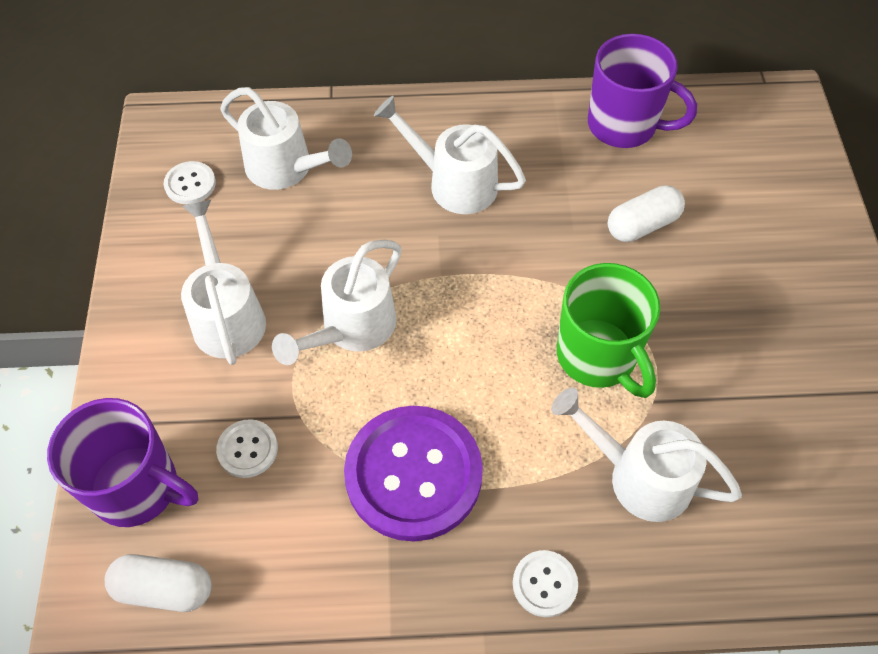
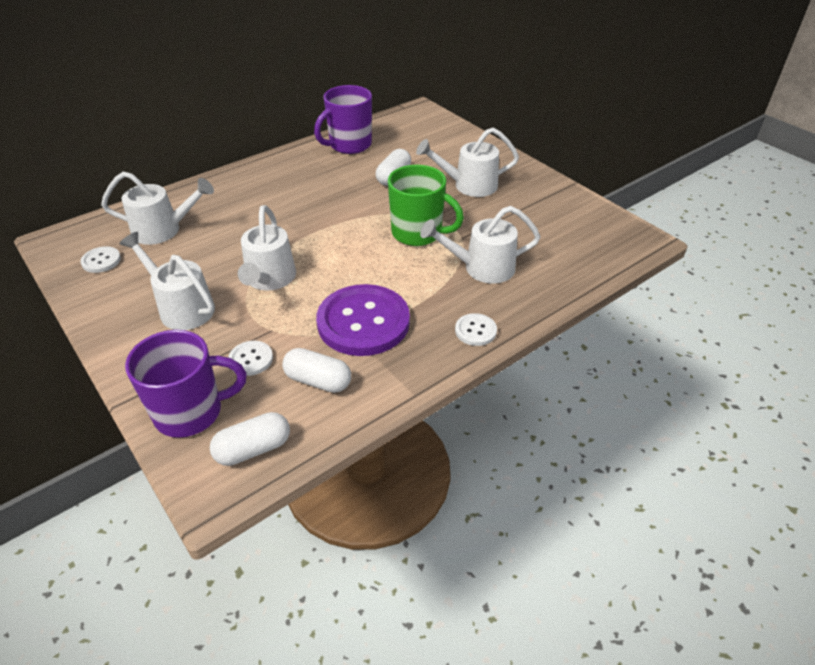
camera: 35 degrees left, 15 degrees down
white watering can [374,96,526,214] -> white watering can moved to [416,128,519,197]
purple mug [588,34,697,148] -> purple mug turned 150 degrees clockwise [314,85,372,154]
none -> white capsule [282,348,351,393]

